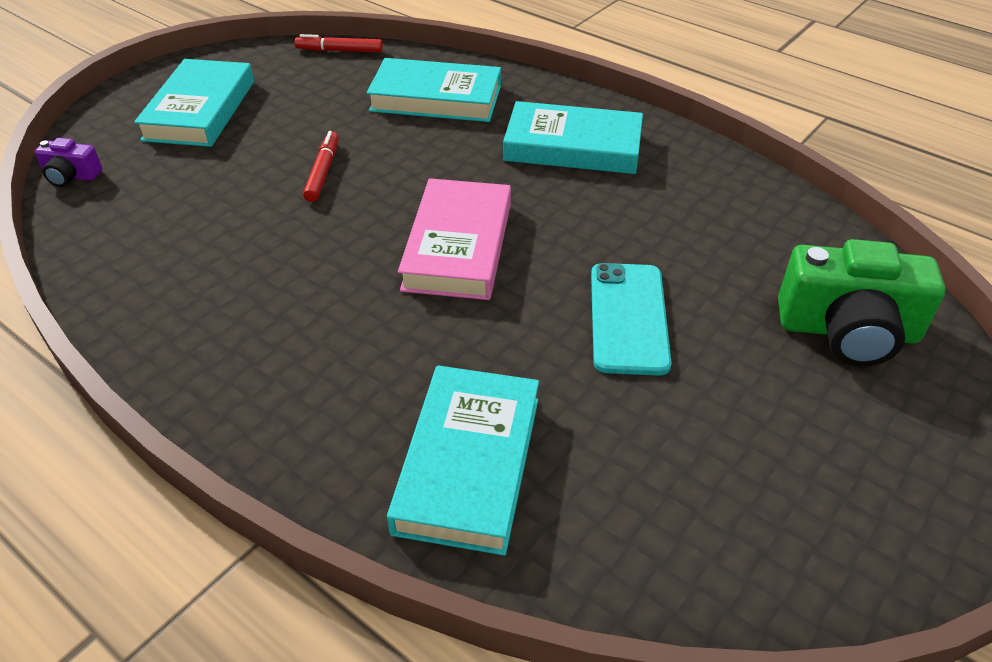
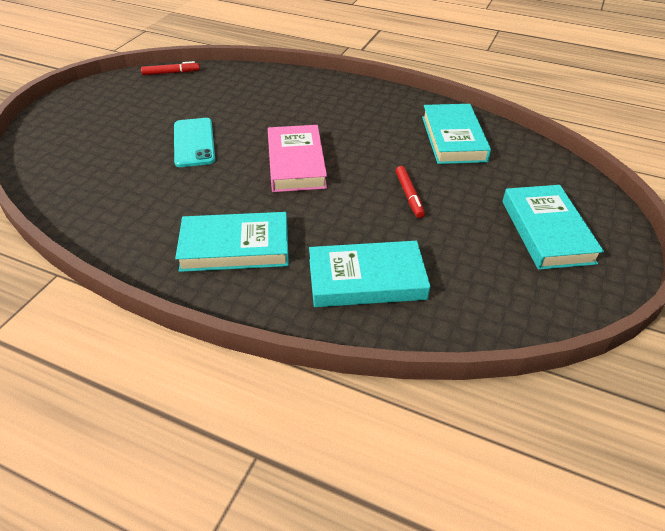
camera: 165 degrees right, 0 degrees up
purple camera [35,138,102,187] -> none
red marker [295,34,383,52] -> red marker moved to [141,61,200,75]
turquoise book [387,365,539,556] -> turquoise book moved to [422,104,491,164]
green camera [778,239,946,366] -> none

